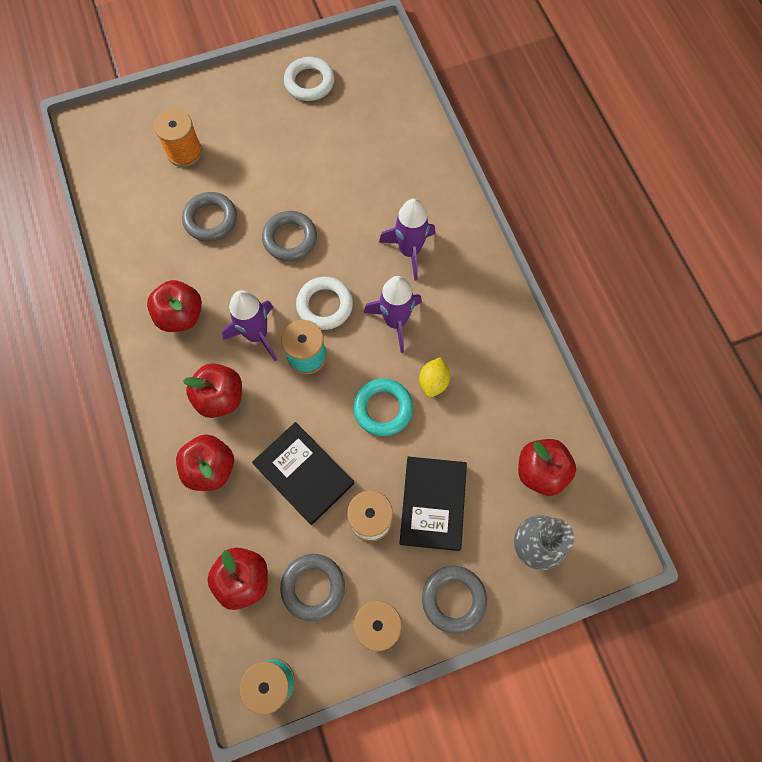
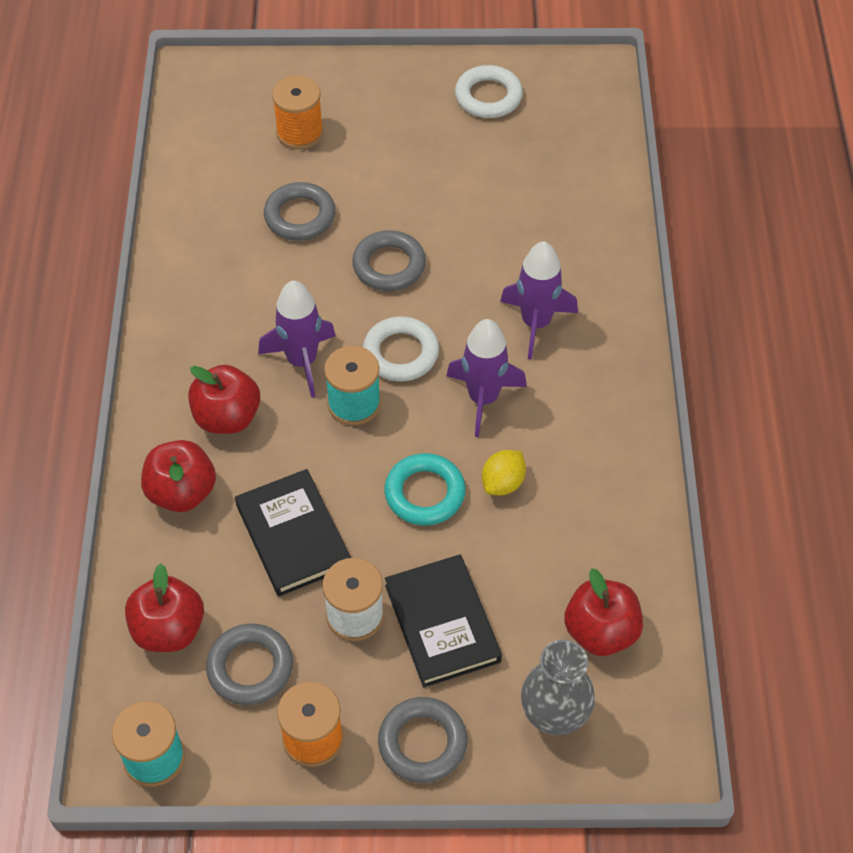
camera: 20 degrees right, 15 degrees down
red apple [147,280,202,332] -> none
black book [399,456,467,551] -> black book turned 45 degrees counterclockwise [385,554,502,687]

